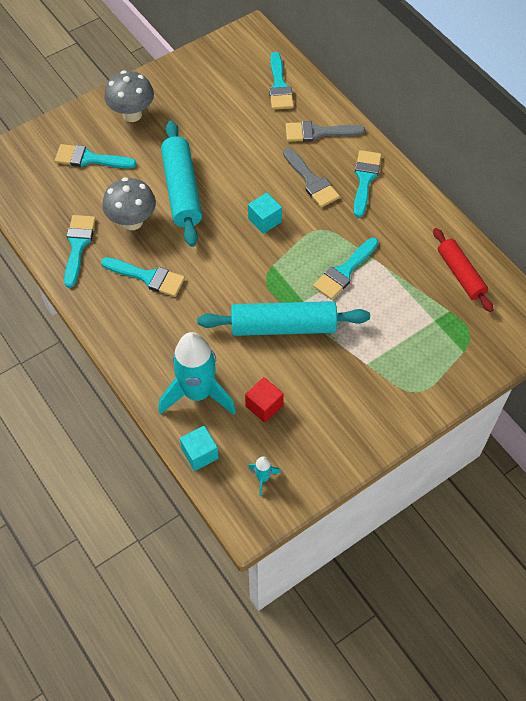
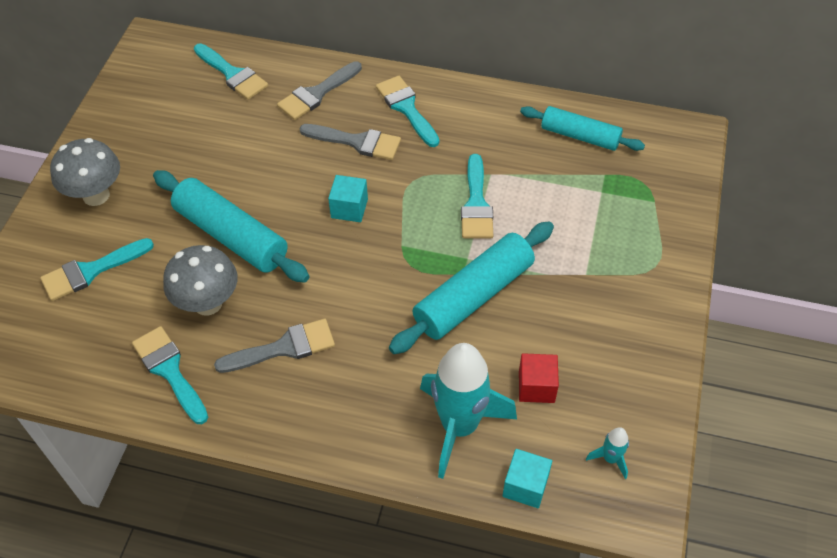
camera: 40 degrees left, 5 degrees down
turquoise brush [101,257,185,297] -> grey brush [214,319,335,373]
red rolling pin [433,228,493,312] -> turquoise rolling pin [520,106,645,151]

